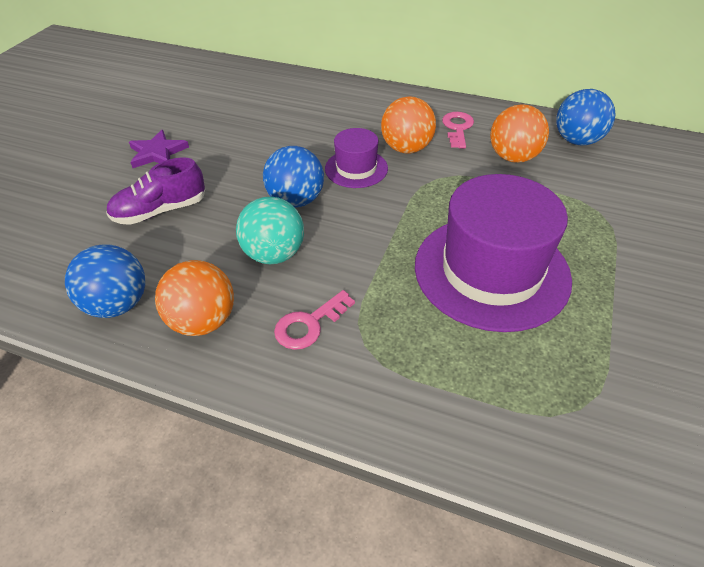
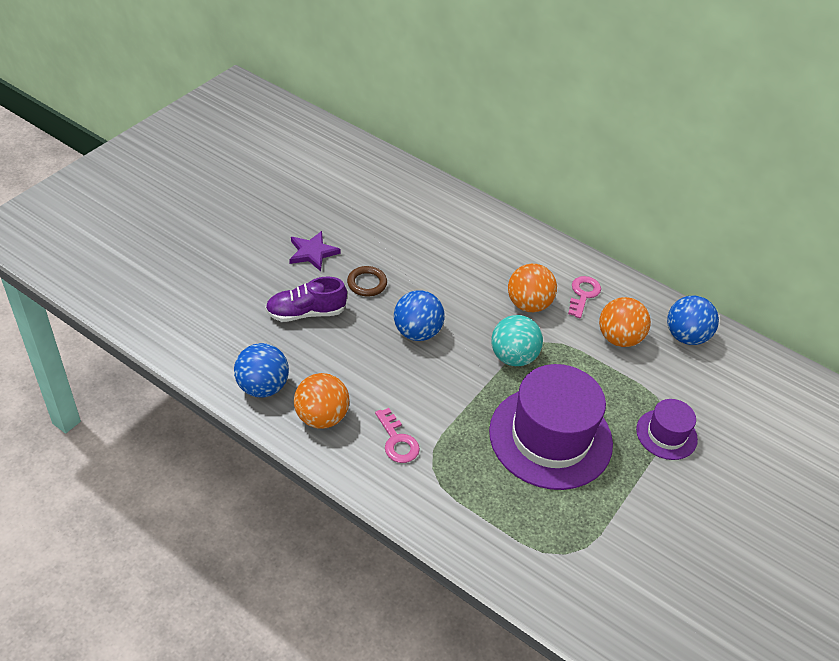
camera: 10 degrees right, 0 degrees up
turquoise ball [236,197,304,264] -> turquoise ball moved to [491,315,543,366]
pink key [274,290,355,350] -> pink key turned 90 degrees counterclockwise [375,408,420,463]
purple hat [325,128,388,188] -> purple hat moved to [636,399,698,460]
none -> brown ring [347,266,387,296]

